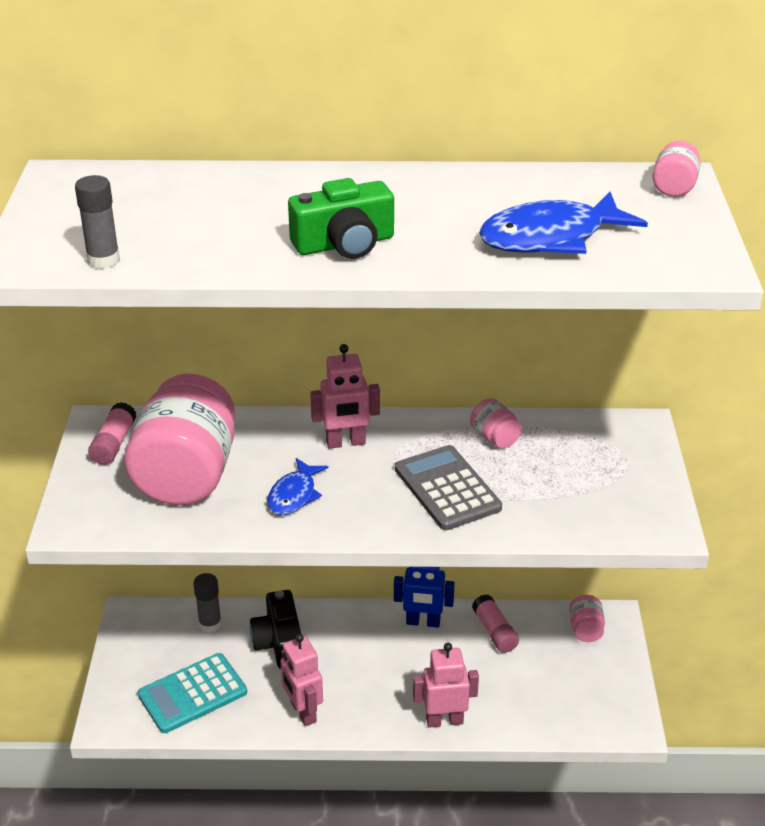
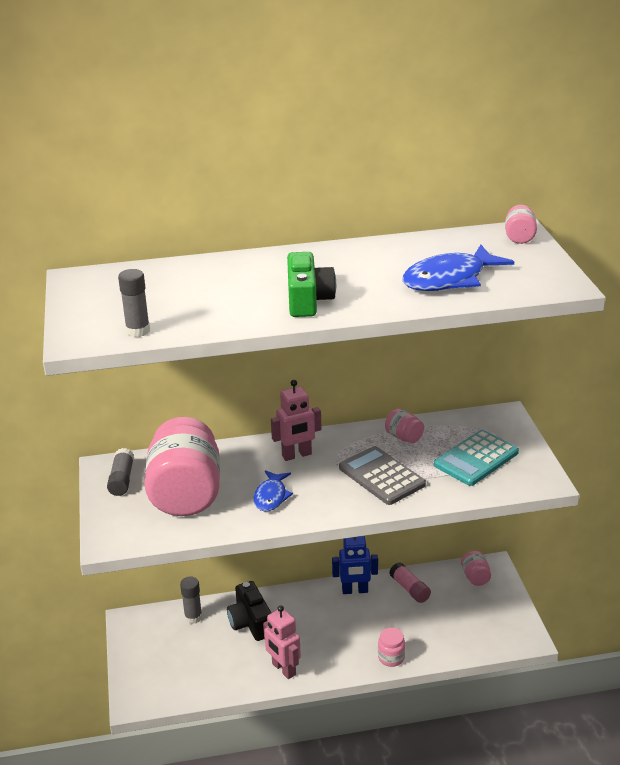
camera: 10 degrees left, 5 degrees down
pink glue stick [88,402,136,465] -> grey glue stick [107,448,134,496]
turquoise calculator [138,653,247,733] -> turquoise calculator moved to [434,430,519,486]
green camera [288,178,394,259] -> green camera turned 60 degrees counterclockwise [287,252,336,317]
pink robot [413,643,479,728] -> pink jar [378,628,405,667]

